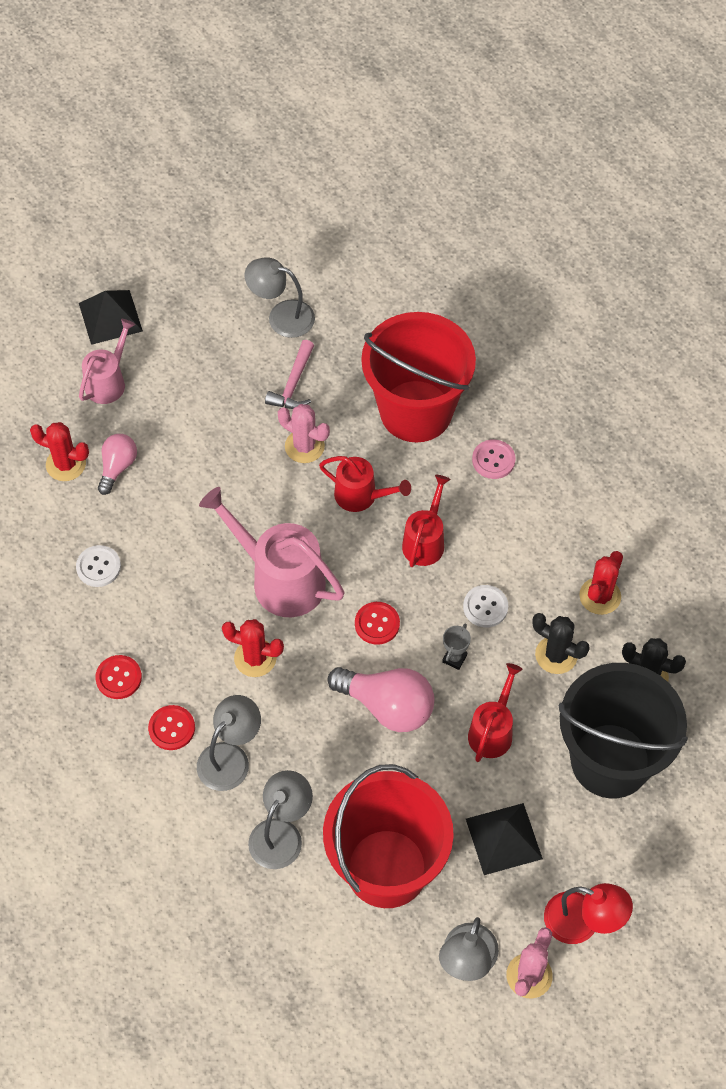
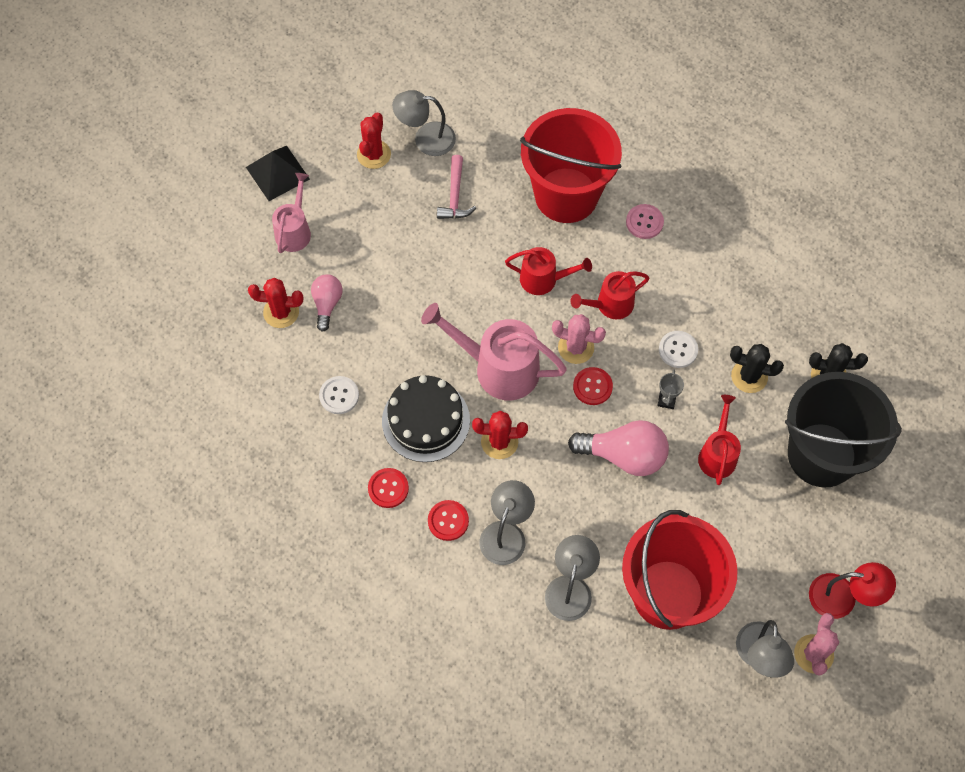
camera: 15 degrees left, 5 degrees up
pink cactus [278,404,330,463] -> pink cactus moved to [552,314,606,364]
red watering can [402,475,451,567] -> red watering can turned 120 degrees counterclockwise [570,271,649,319]
black pyramid [466,803,543,875] -> none
red cactus [579,551,623,615] -> red cactus moved to [357,112,391,169]
none -> black cake [382,375,470,462]

